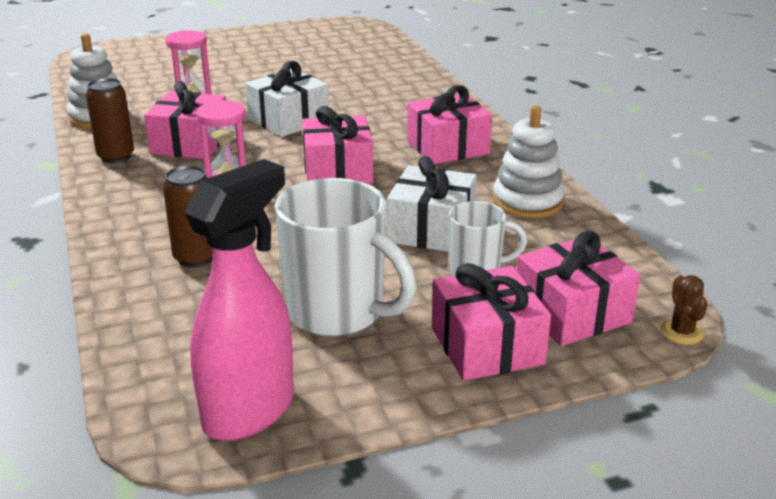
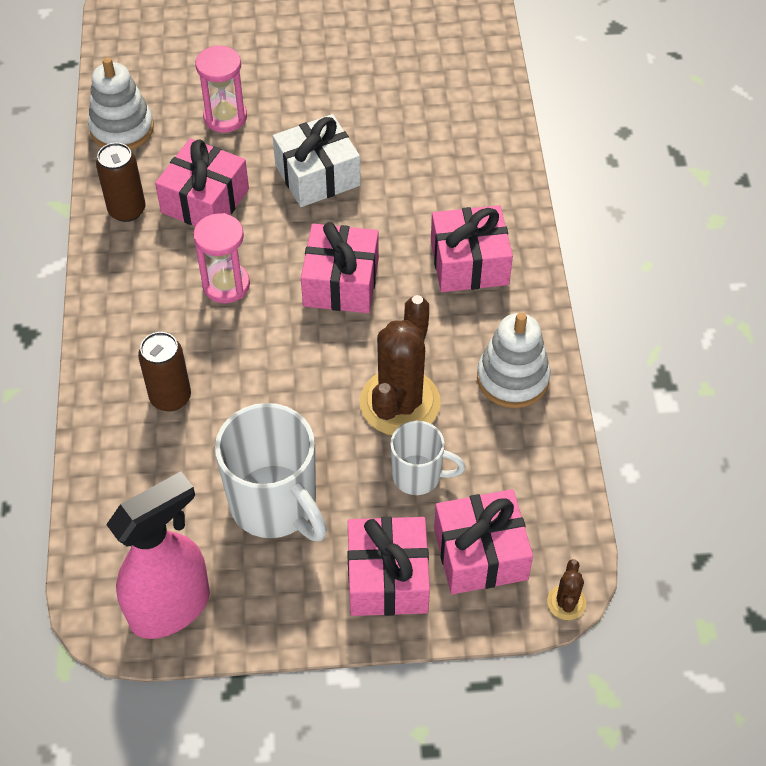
camera: 15 degrees right, 25 degrees up
white gift [387,156,476,252] -> brown cactus [360,295,441,435]

